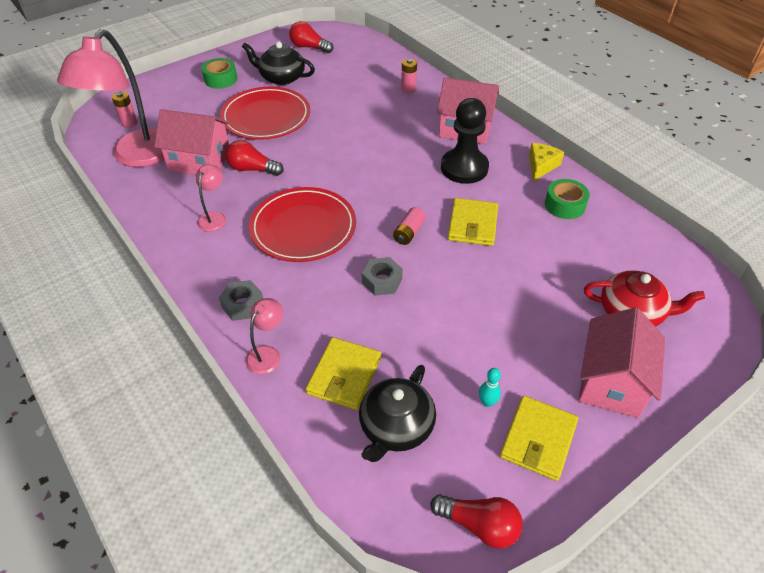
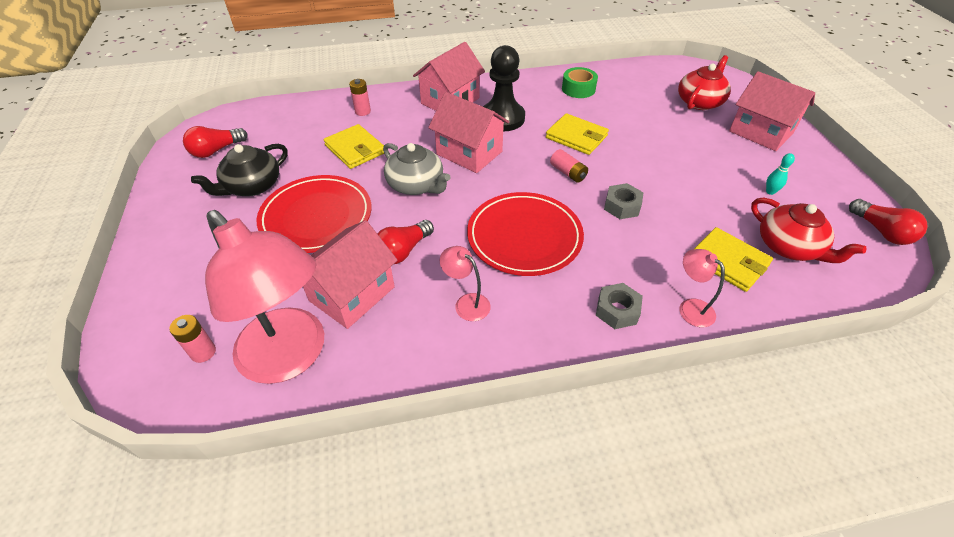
camera: 65 degrees left, 0 degrees up
green tape [201,58,237,89] -> none
black teapot [359,365,436,462] -> red teapot [751,197,867,263]
red light bulb [430,494,523,549] -> red light bulb turned 105 degrees clockwise [849,199,928,245]
yellow wallet [500,396,578,481] -> yellow wallet moved to [324,124,384,169]
yellow cheese [529,143,564,181] -> none
none -> grey teapot [383,143,450,195]
none -> pink house [428,92,509,173]

